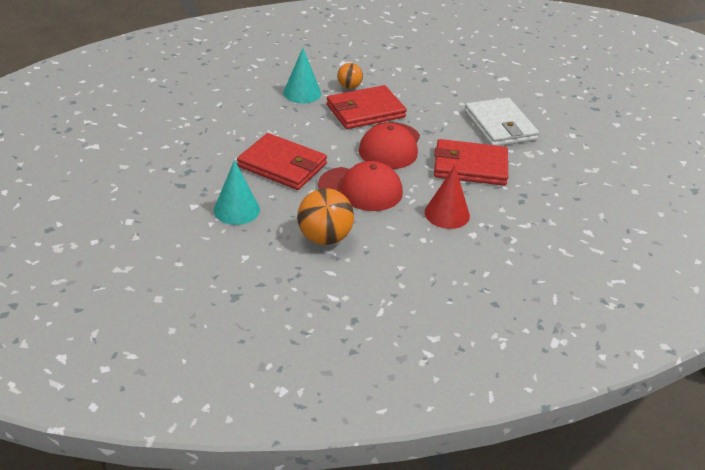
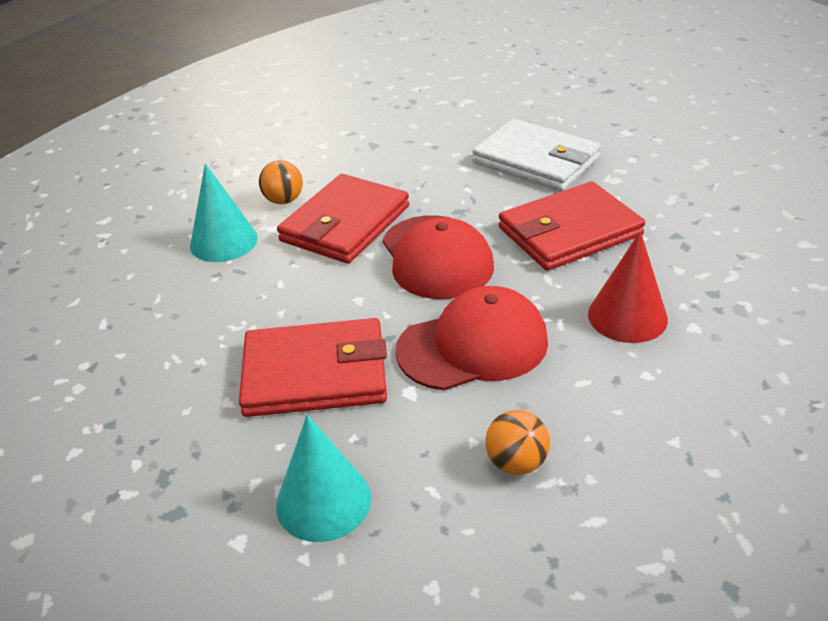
camera: 30 degrees left, 0 degrees up
orange ball [297,188,354,245] -> orange ball [485,410,550,475], size x0.58

